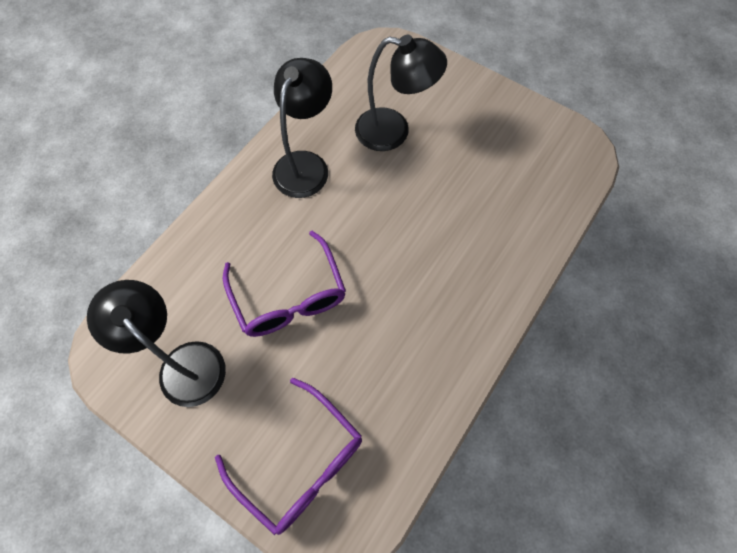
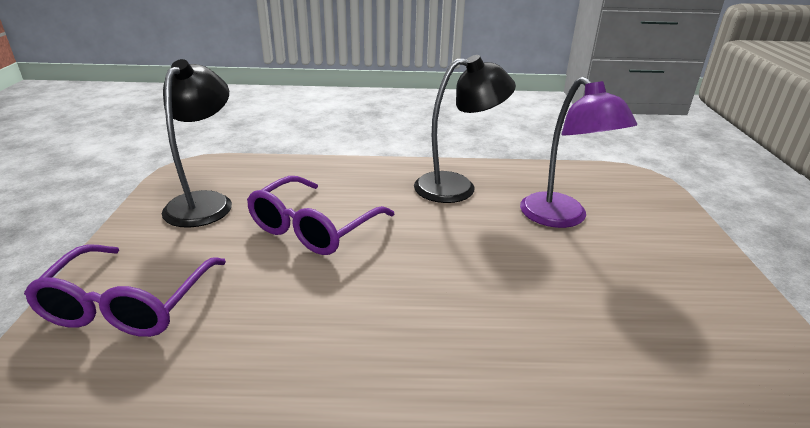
camera: 55 degrees right, 35 degrees down
black lamp [355,35,447,151] -> purple lamp [520,77,637,228]

